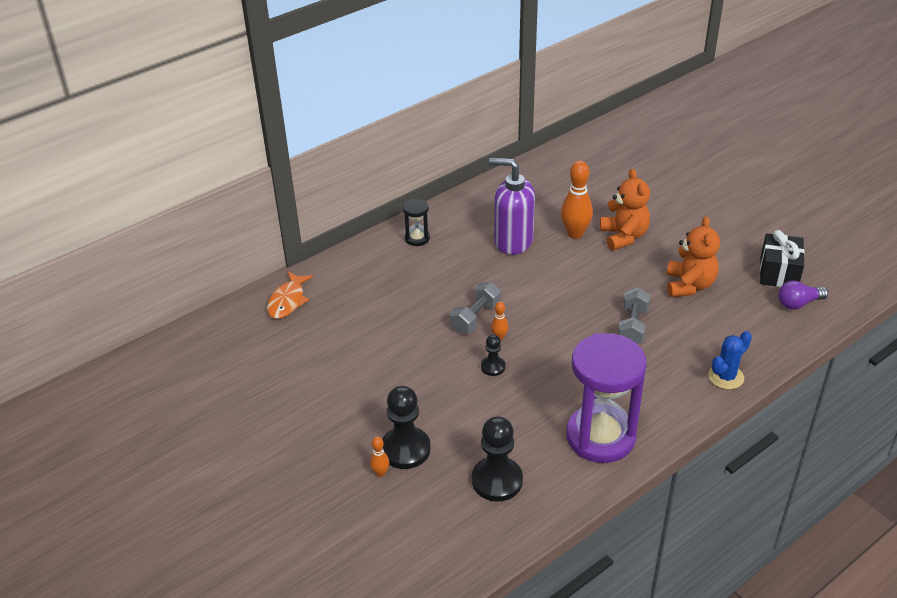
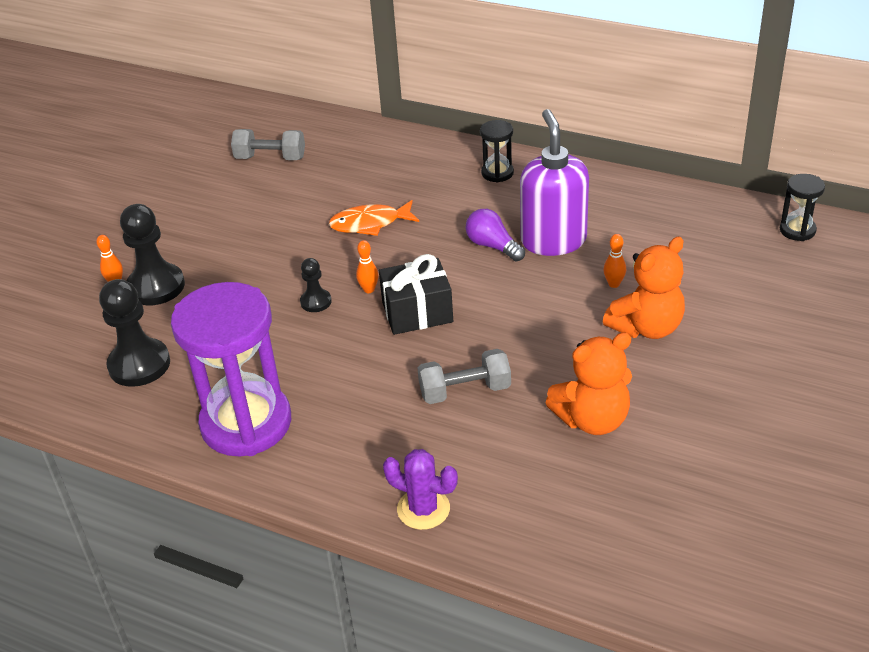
camera: 65 degrees right, 0 degrees up
orange fish [267,271,313,319] -> orange fish moved to [329,200,419,236]
grey dumbbell [450,282,501,334] -> grey dumbbell moved to [231,129,305,160]
orange bowling pin [561,161,593,239] -> orange bowling pin [603,234,626,288], size x0.49
blue cactus [708,331,752,389] -> purple cactus [383,449,458,530]
black gift [760,230,805,287] -> black gift moved to [379,254,453,335]
purple light bulb [778,281,828,310] -> purple light bulb moved to [466,209,525,261]
none -> black hourglass [780,174,825,241]

